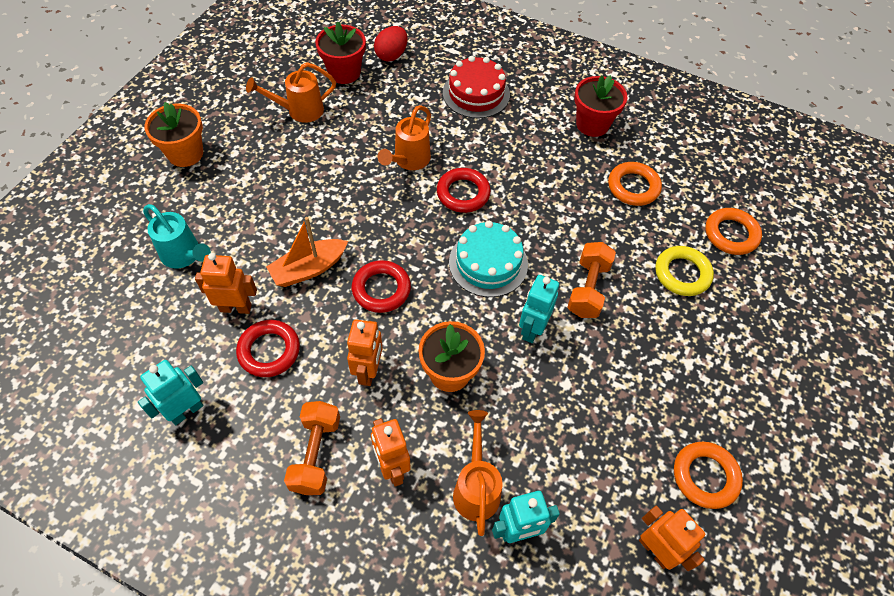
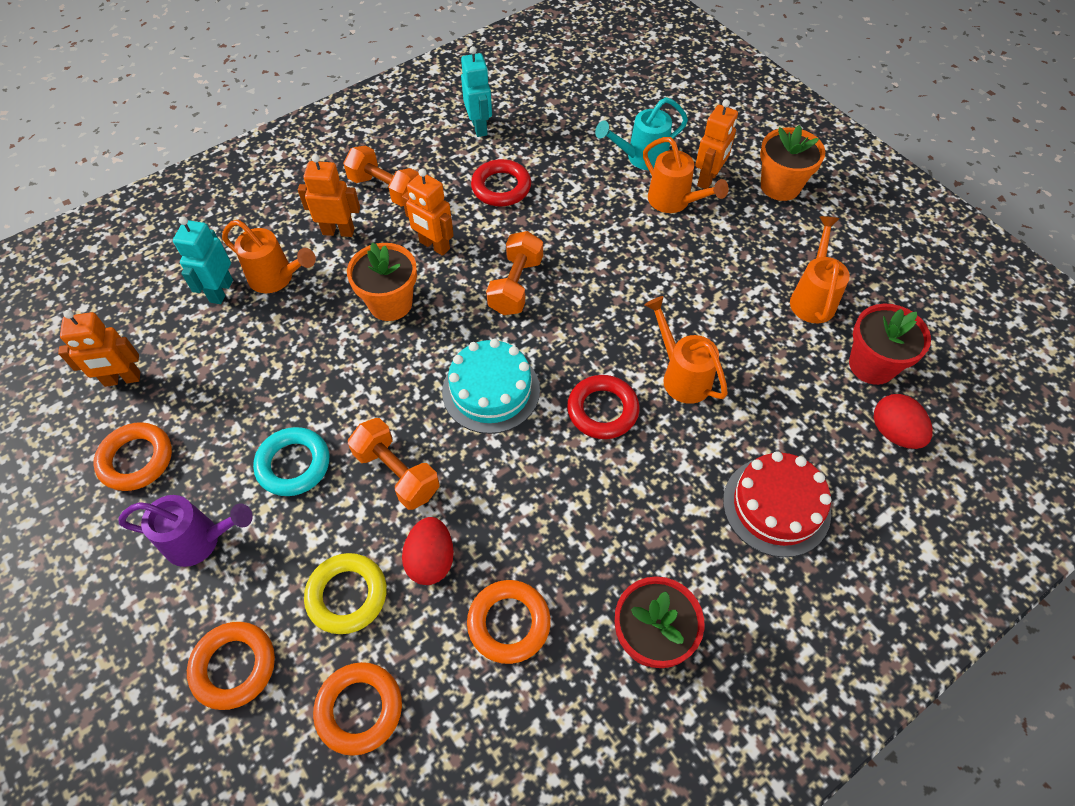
camera: 120 degrees right, 0 degrees up
orange robot [195,253,257,314] -> orange robot moved to [695,99,738,189]
orange boat [266,217,348,287] -> none
red ring [352,260,411,313] -> orange dumbbell [486,231,543,315]
turquoise robot [519,275,559,343] -> none
none -> purple watering can [119,495,253,567]
none -> orange ring [187,622,275,710]
none -> turquoise ring [253,427,329,496]
none -> red egg [402,517,454,585]
none -> orange watering can [643,137,729,213]

